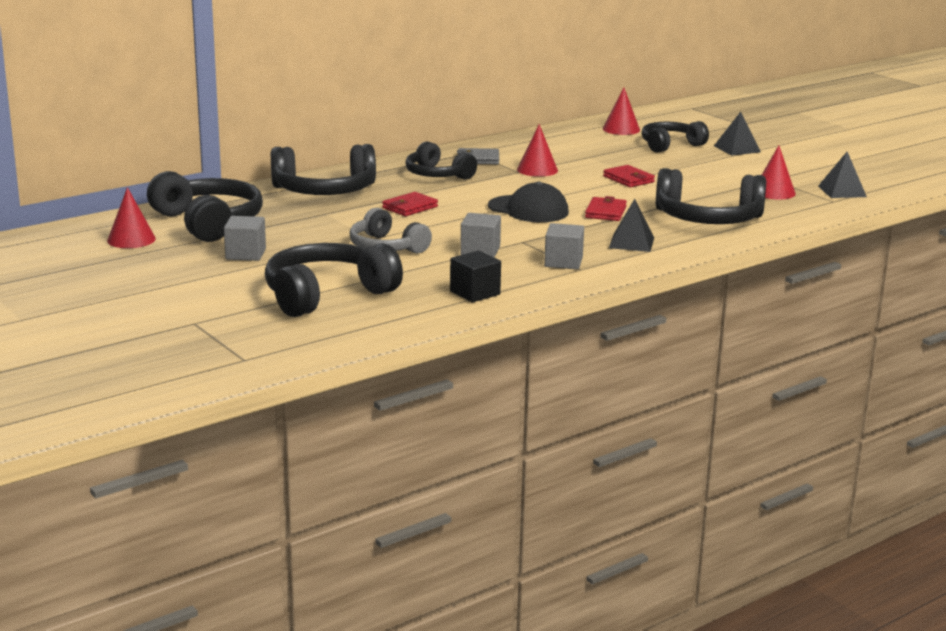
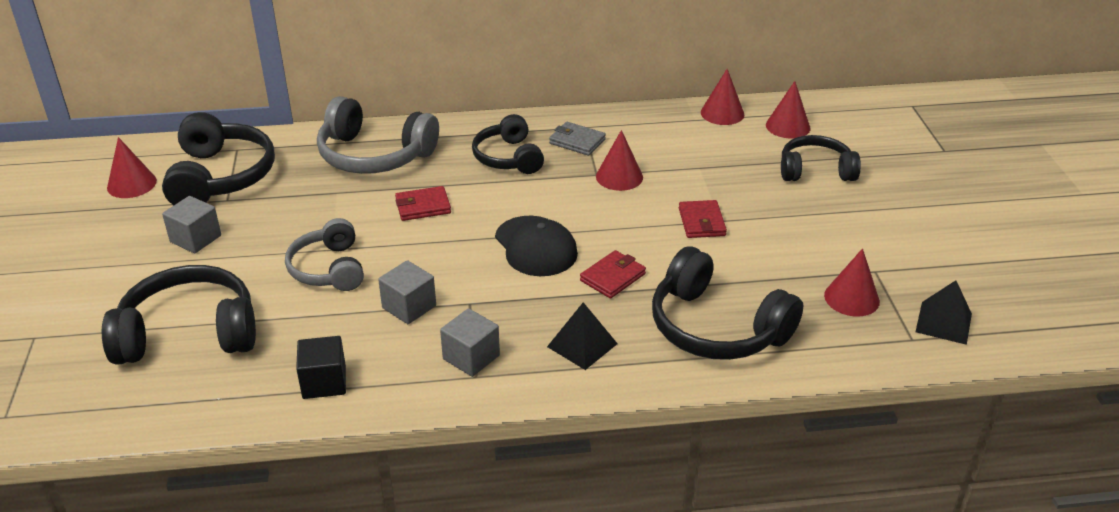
camera: 30 degrees right, 15 degrees up
black headphones [271,144,376,195] -> grey headphones [317,96,439,174]
black pyramid [714,112,761,156] -> none
none -> red cone [701,69,744,125]

